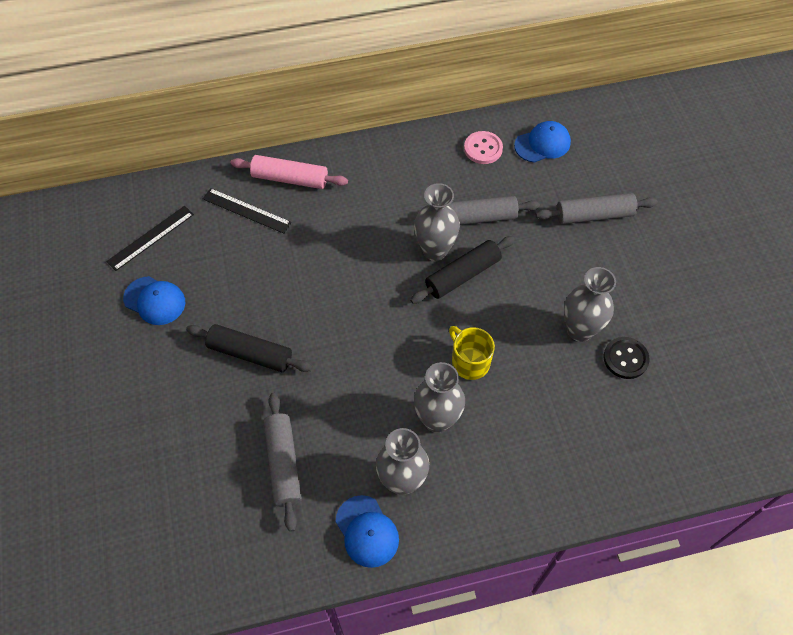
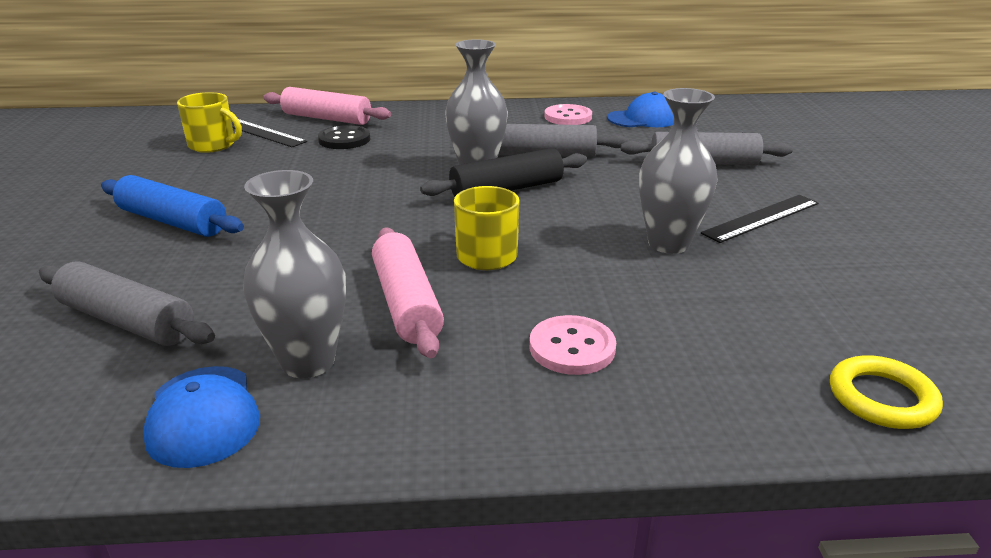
camera: 10 degrees right, 30 degrees down
black ruler [106,206,194,271] -> black ruler moved to [701,195,819,243]
blue cap [123,276,185,325] -> none
black rolling pin [186,324,313,372] -> blue rolling pin [101,175,244,237]
grey rolling pin [263,393,302,532] -> grey rolling pin turned 60 degrees counterclockwise [39,261,215,346]
grey vase [414,362,465,433] -> pink rolling pin [372,227,444,358]
black button [604,337,650,379] -> black button moved to [318,125,370,149]
none -> yellow mug [177,92,242,153]
none -> pink button [530,315,616,375]
none -> yellow ring [830,355,943,429]

